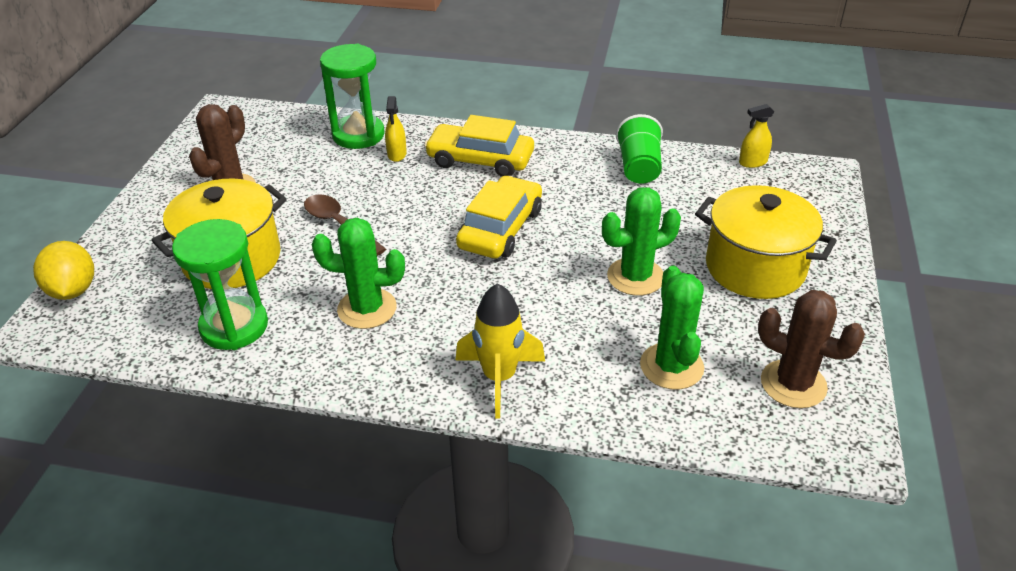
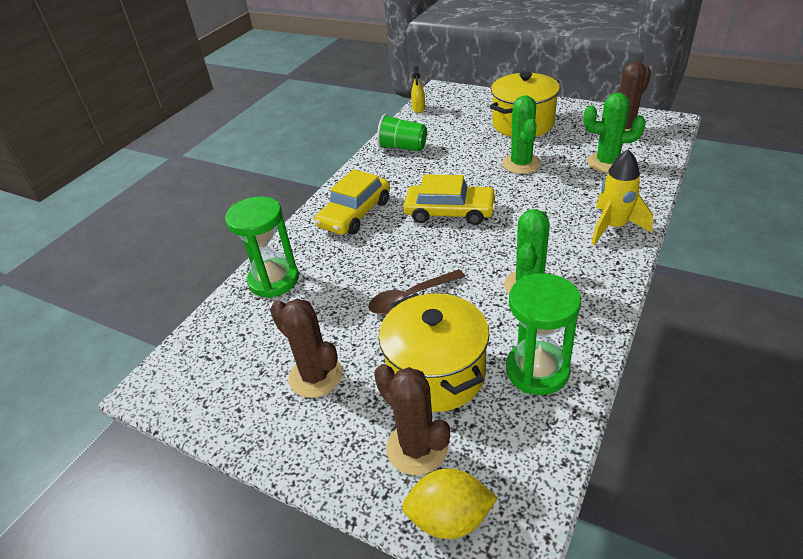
camera: 70 degrees left, 0 degrees up
yellow spray bottle [385,96,407,162] -> none
yellow car [456,176,542,258] -> yellow car turned 150 degrees clockwise [403,174,497,225]
none -> brown cactus [374,364,450,475]

